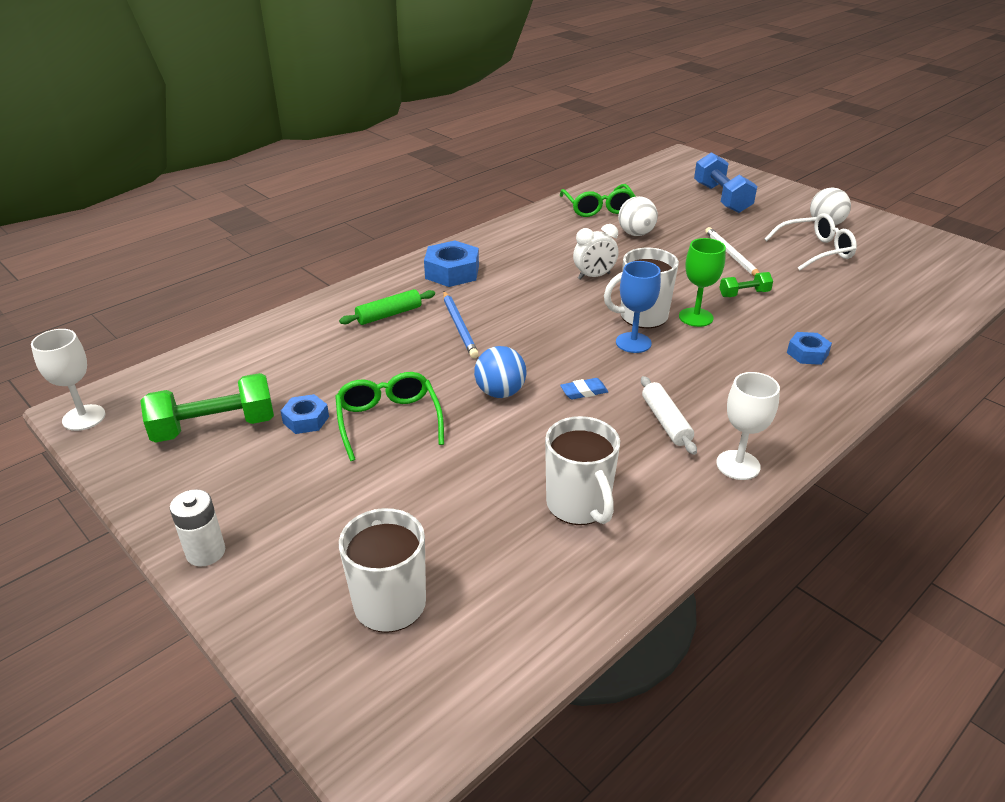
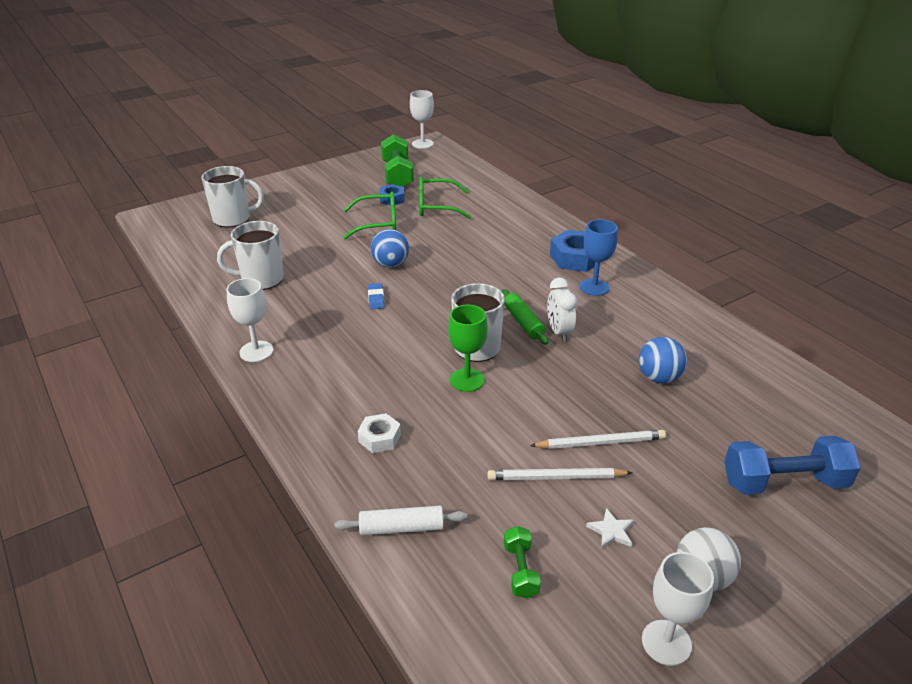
camera: 100 degrees right, 0 degrees up
white battery [170,489,225,567] -> none
green rolling pin [339,289,435,325] -> green rolling pin moved to [502,289,548,345]
blue pencil [443,291,479,358] -> none
green glasses [560,184,636,217] -> green glasses moved to [419,177,471,219]
blue goblet [616,261,661,353] -> blue goblet moved to [580,219,618,296]
white ball [618,196,658,236] -> blue ball [639,337,687,384]
white rolling pin [641,376,697,455] -> white rolling pin moved to [335,506,467,536]
green dumbbell [720,272,773,297] -> green dumbbell moved to [504,526,541,599]
white glasses [764,213,857,270] -> white star [586,508,634,549]
blue nut [787,332,832,365] -> white nut [358,413,401,453]
none -> white pencil [488,468,633,480]
none -> white goblet [642,552,714,666]

